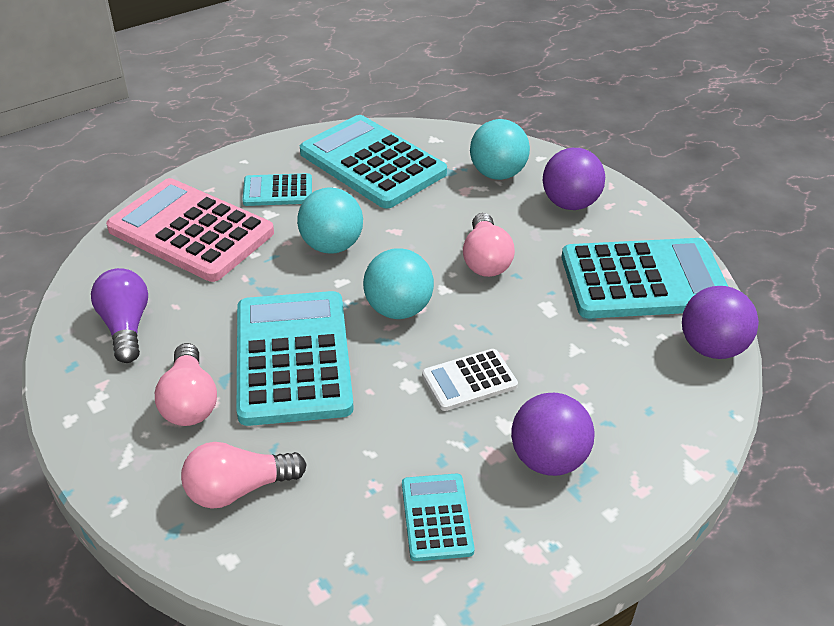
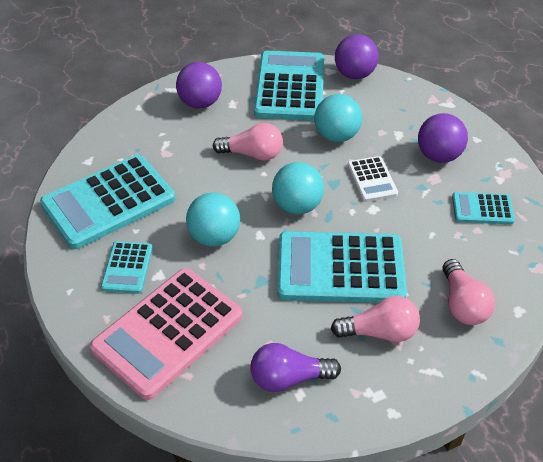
camera: 80 degrees left, 5 degrees up
turquoise ball [470,119,530,180] -> turquoise ball moved to [315,94,362,142]

